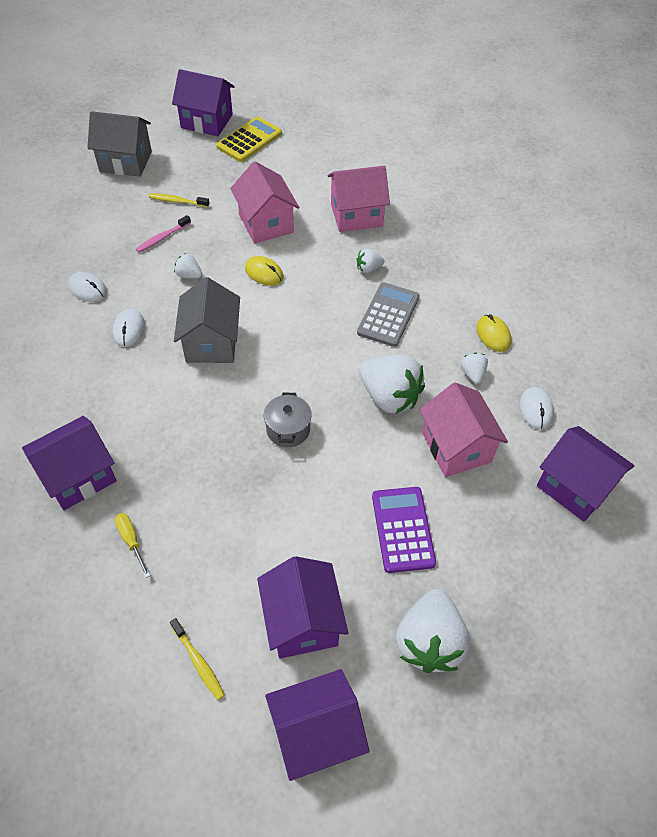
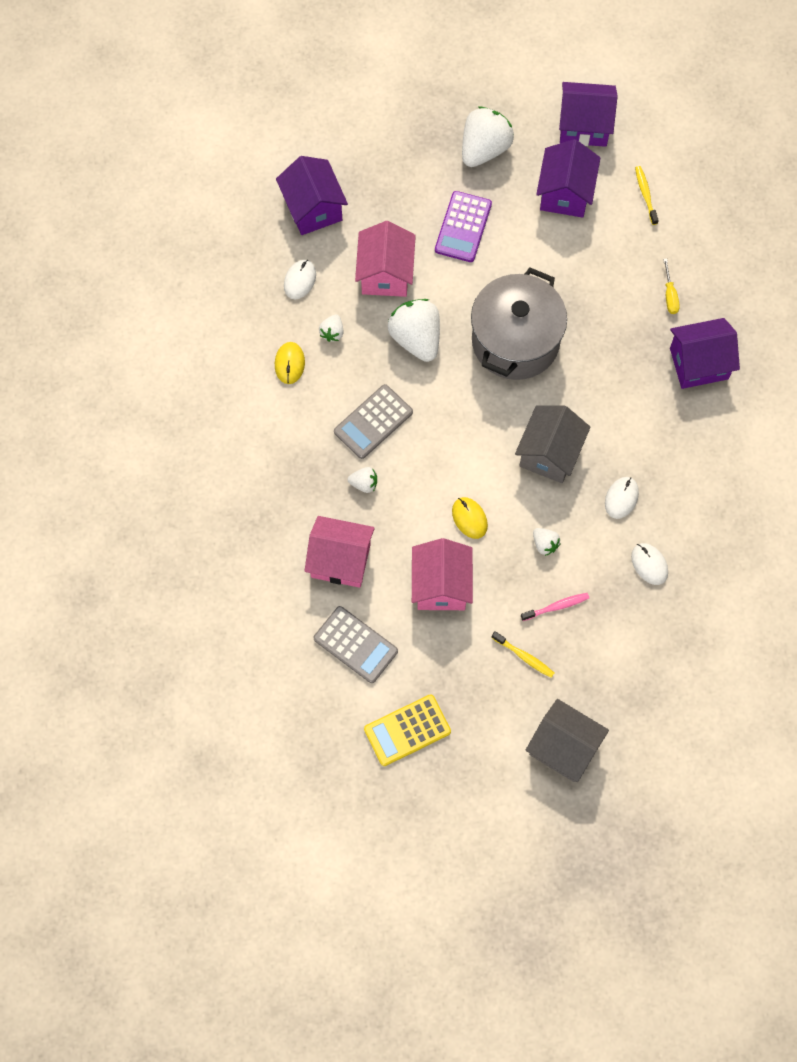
camera: 155 degrees left, 15 degrees up
purple house [172,69,234,136] -> none
grey pot [264,392,312,447] -> grey pot [471,268,567,380], size x2.26
none -> grey calculator [314,606,398,683]

